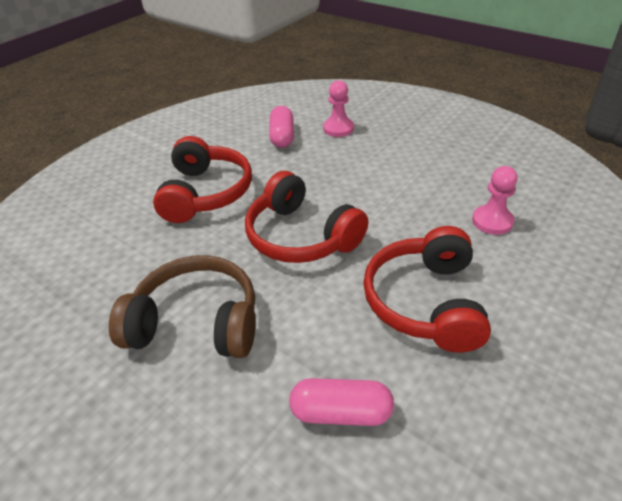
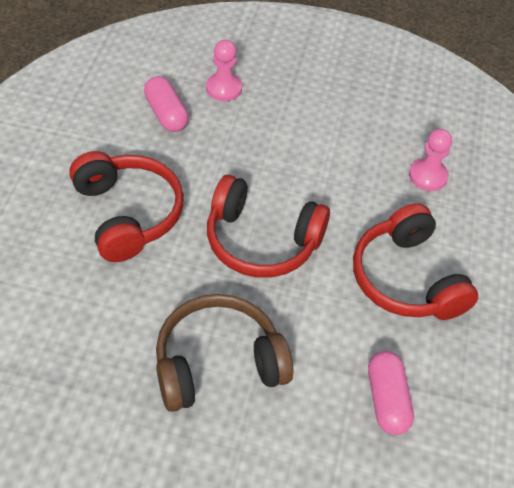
camera: 30 degrees left, 10 degrees up
pink capsule [289,378,394,426] -> pink capsule turned 75 degrees counterclockwise [368,351,414,435]

